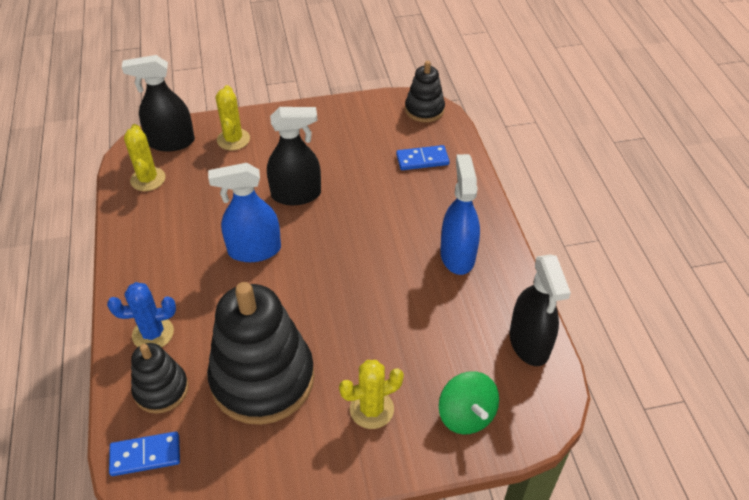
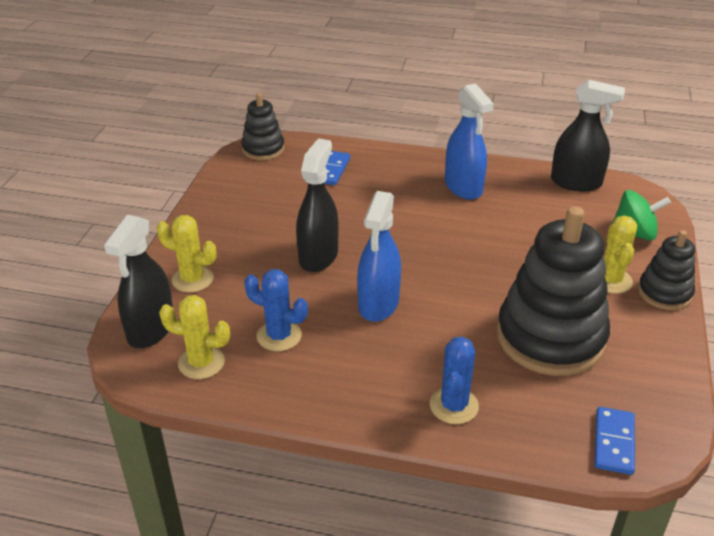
camera: 65 degrees left, 10 degrees down
black stacking toy [131,343,188,414] -> black stacking toy moved to [638,230,695,310]
blue spray bottle [440,154,480,275] -> blue spray bottle turned 135 degrees counterclockwise [445,83,494,200]
none -> blue cactus [244,269,308,351]

